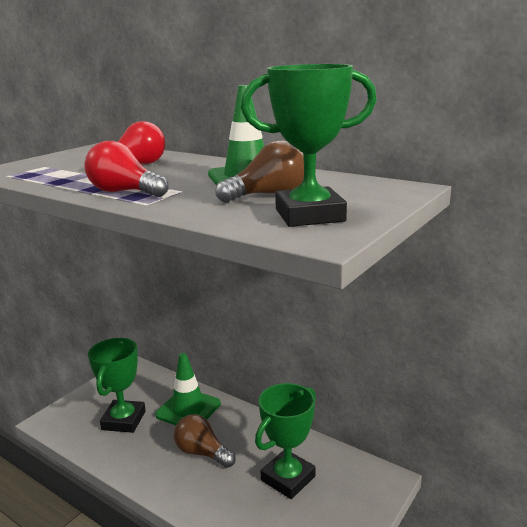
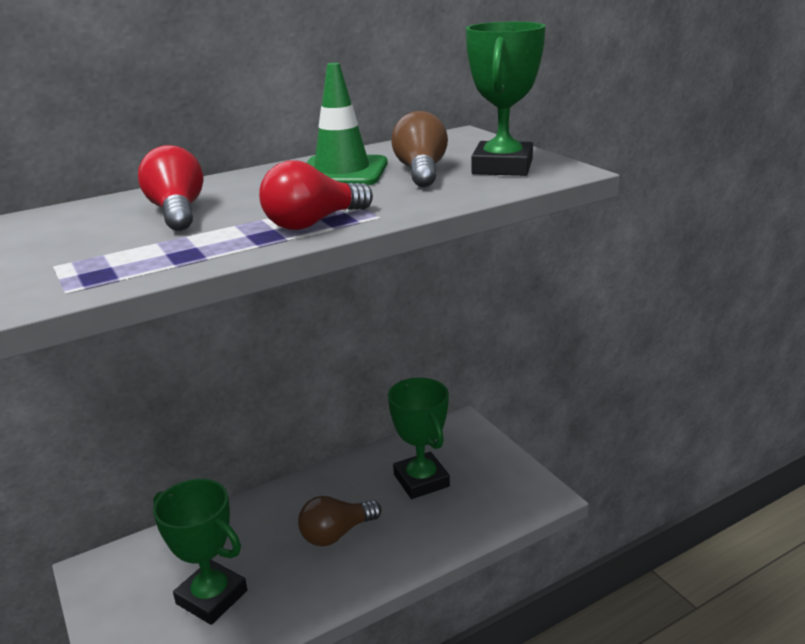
camera: 65 degrees left, 5 degrees up
green traffic cone [155,353,221,425] -> none

